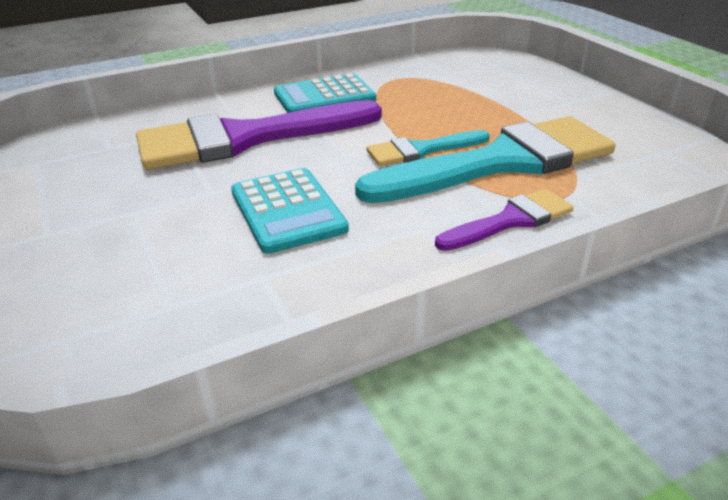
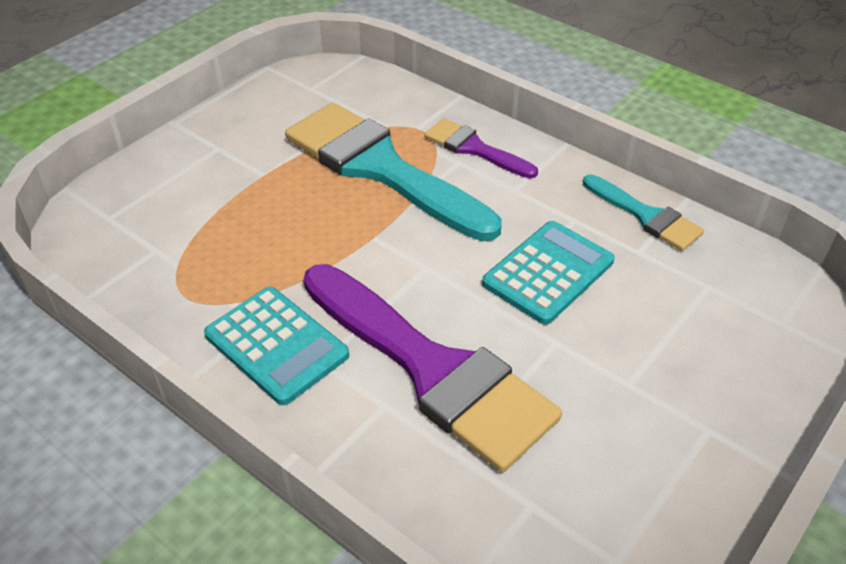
camera: 115 degrees left, 10 degrees up
turquoise brush [367,130,490,166] -> turquoise brush moved to [583,174,704,251]

